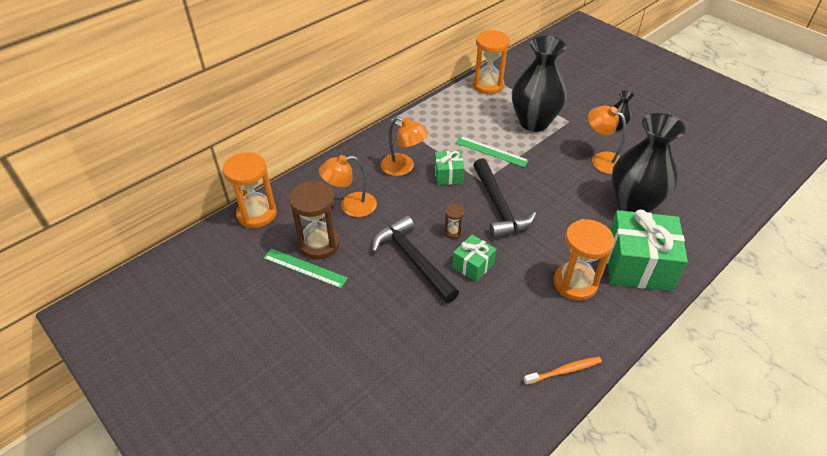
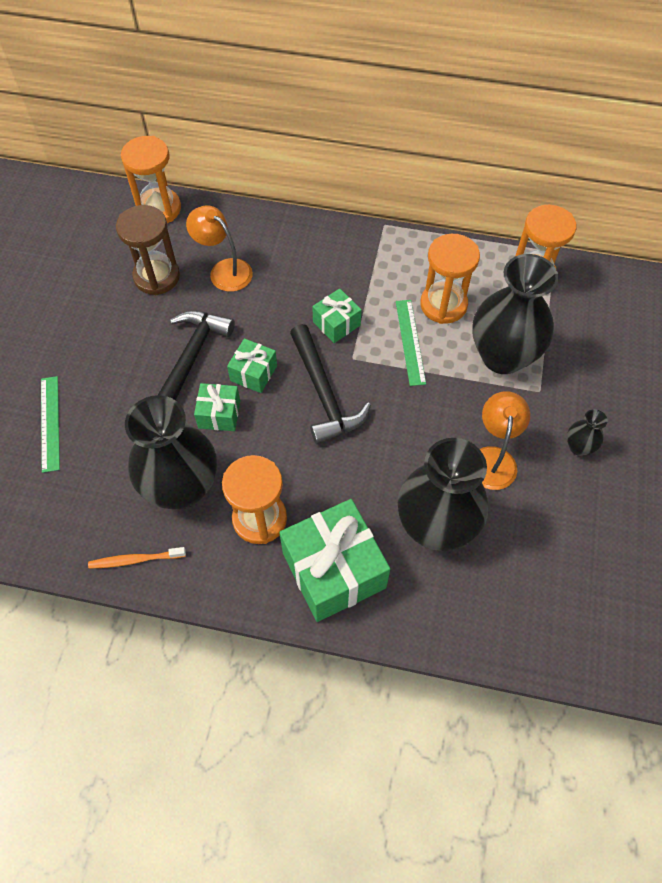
camera: 55 degrees right, 15 degrees up
green ruler [264,249,348,288] -> green ruler moved to [41,376,60,473]
orange lamp [381,117,428,176] -> none
brown hourglass [444,204,465,239] -> green gift [227,338,277,393]
black hammer [473,158,536,238] -> black hammer turned 60 degrees counterclockwise [290,324,371,445]
orange toothbrush [523,357,602,385] -> orange toothbrush turned 135 degrees clockwise [88,547,186,569]
none -> black vase [125,395,217,510]
none -> orange hourglass [420,234,480,324]

